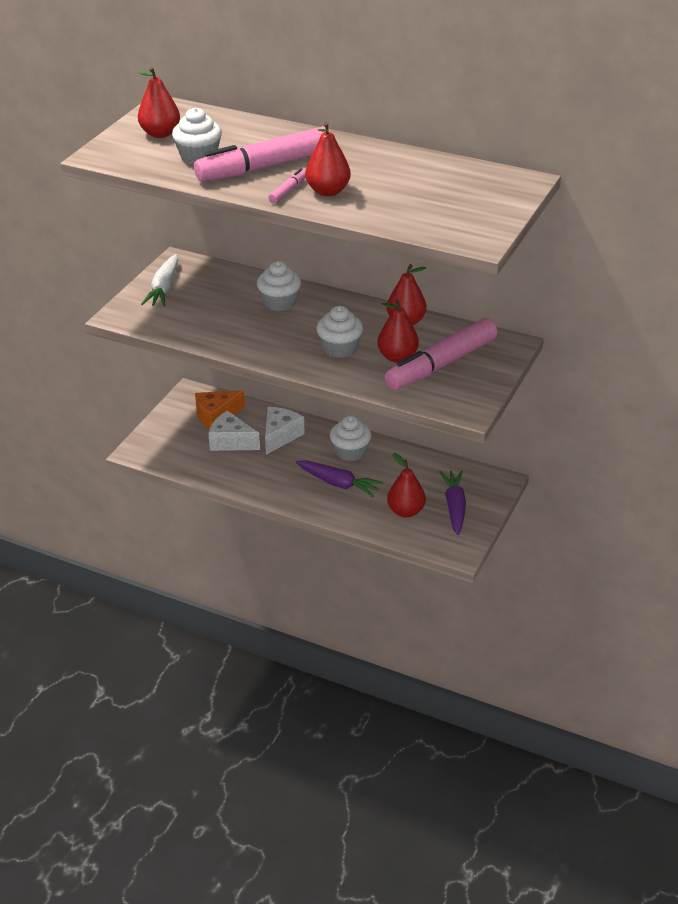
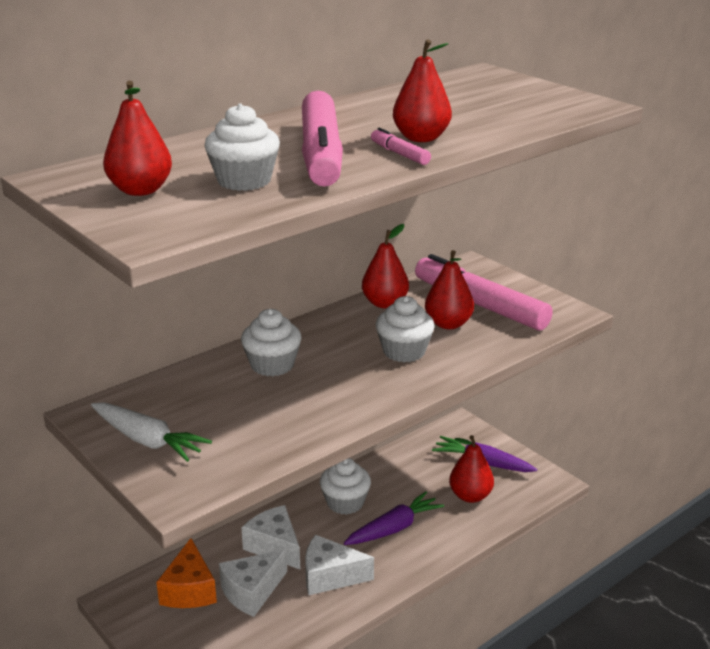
camera: 65 degrees left, 10 degrees down
pink marker [385,318,497,390] -> pink marker turned 150 degrees clockwise [415,254,553,331]
none -> white cheese [305,535,374,595]

